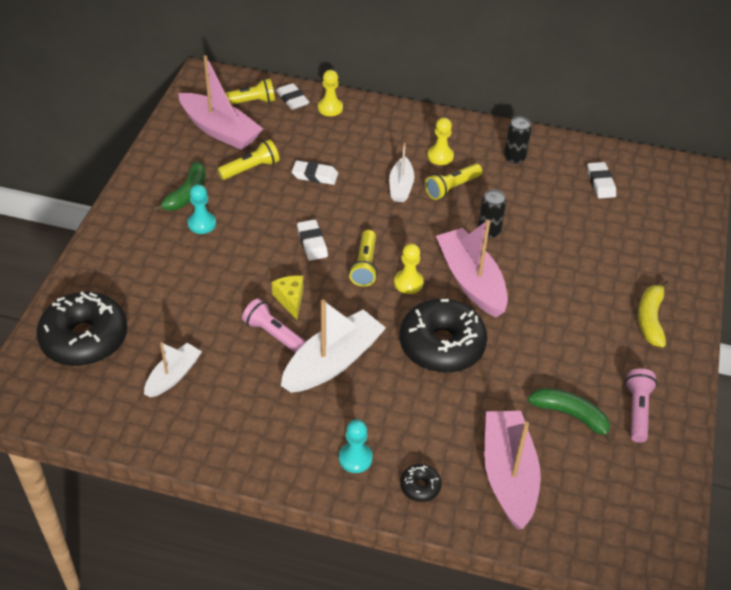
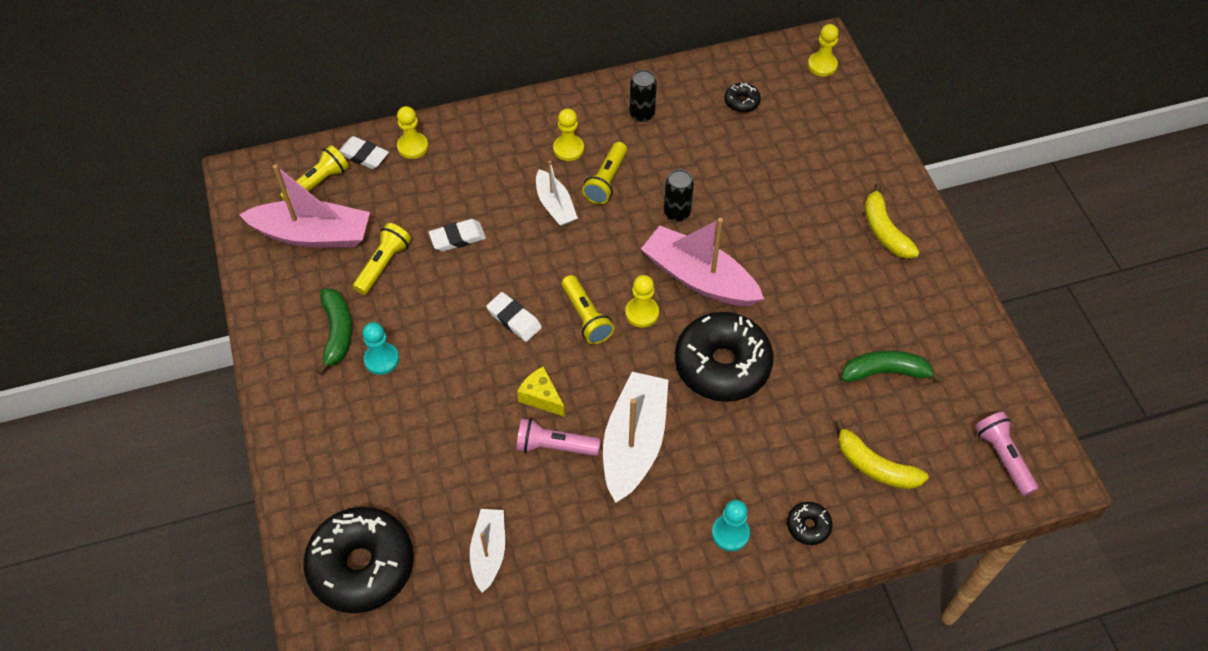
camera: 30 degrees left, 10 degrees up
pink boat [484,411,541,529] -> yellow banana [835,419,929,489]
white eraser [587,162,616,199] -> black donut [725,83,761,113]
pink flashlight [625,368,657,443] -> pink flashlight moved to [975,412,1039,496]
none -> yellow pawn [808,24,839,76]

